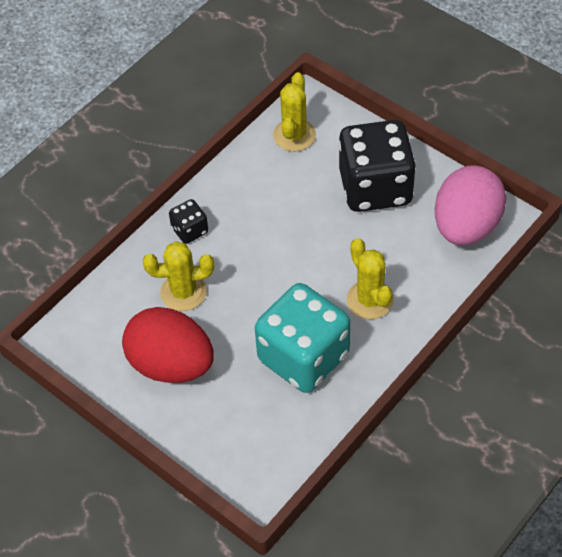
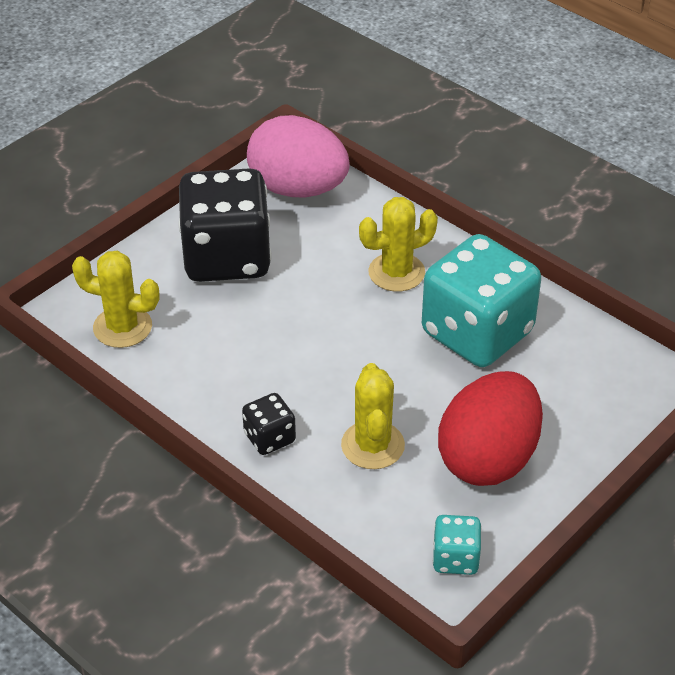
camera: 90 degrees left, 10 degrees down
none -> turquoise dice [432,515,482,575]

